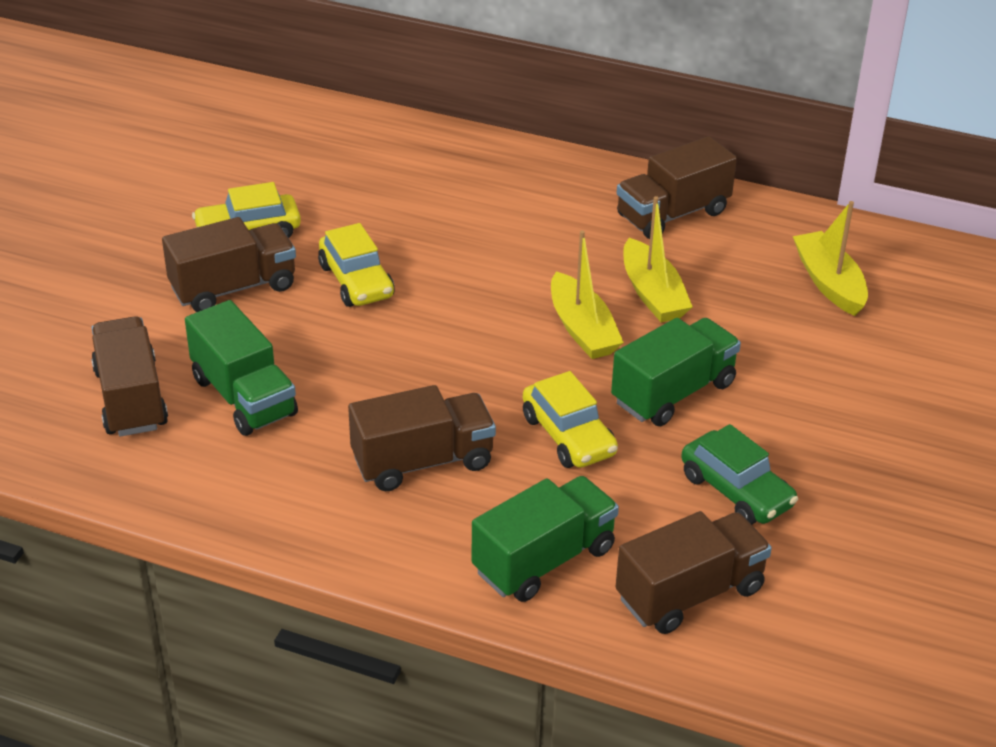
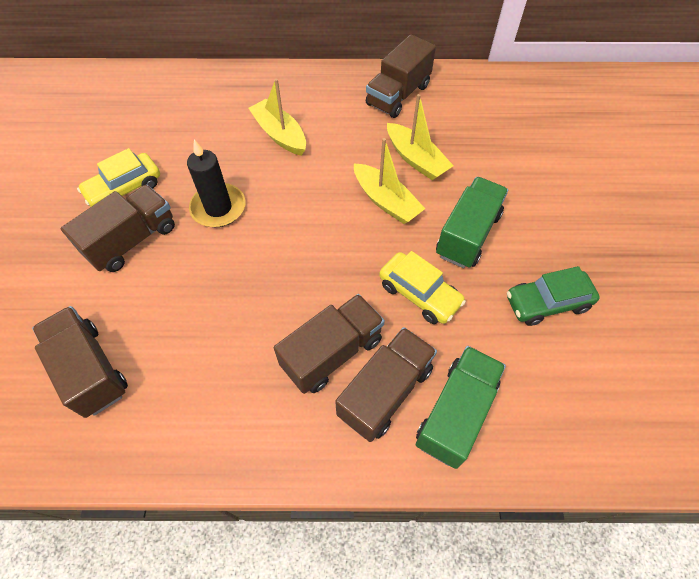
camera: 20 degrees left, 20 degrees up
green truck [185,300,298,436] -> none
yellow car [318,223,395,307] -> black candle [187,139,245,227]
brown truck [616,511,772,634] -> brown truck moved to [335,327,437,442]
green car [681,424,798,525] -> green car turned 135 degrees clockwise [507,266,600,326]
yellow boat [793,201,868,316] -> yellow boat moved to [248,79,306,156]

